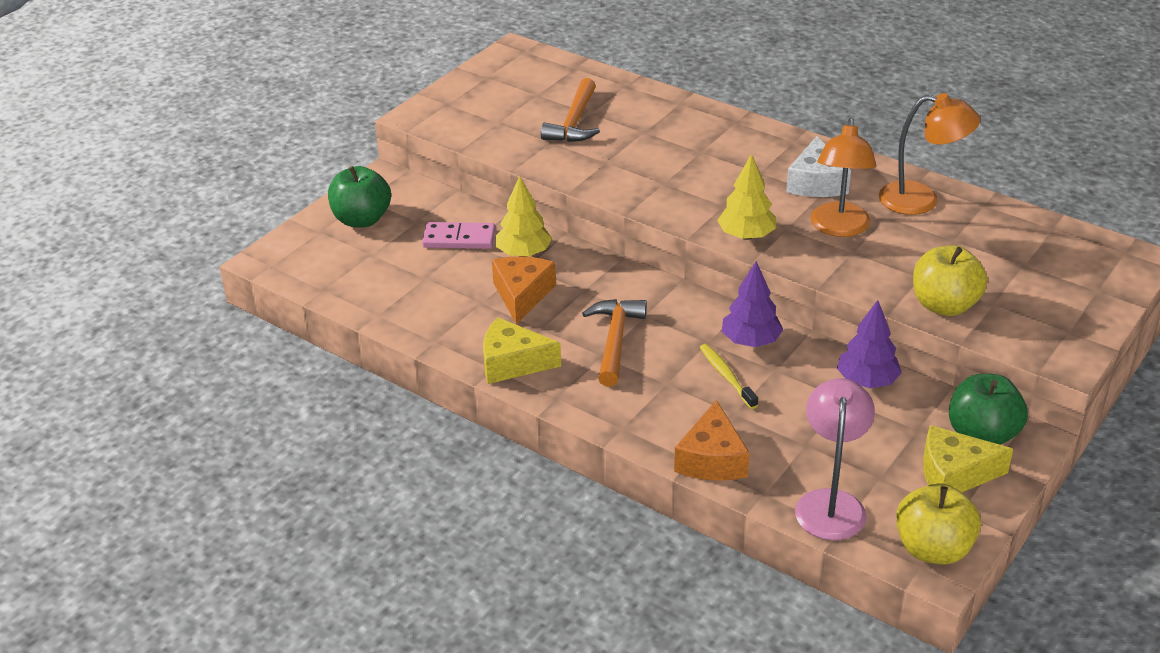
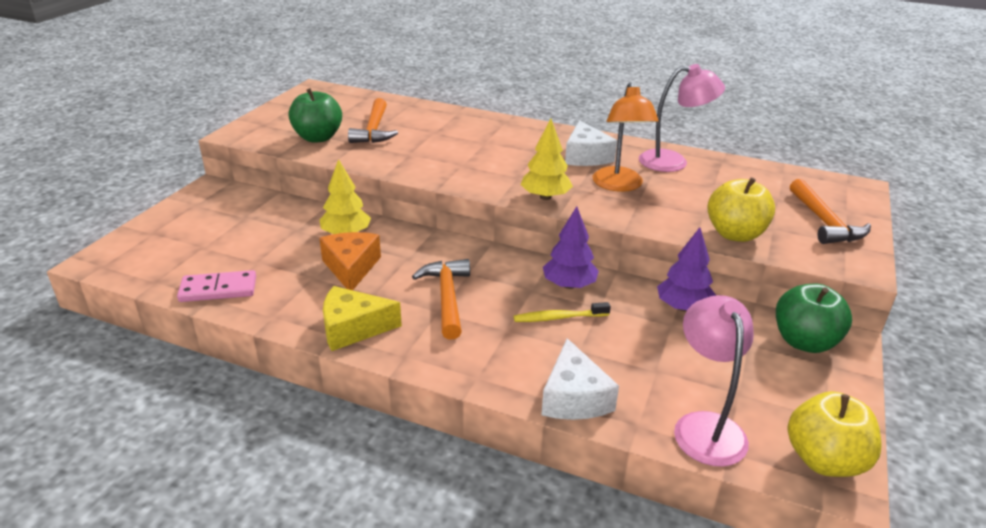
camera: 15 degrees left, 5 degrees down
green apple [328,166,391,227] -> green apple moved to [289,88,342,142]
pink domino [422,222,495,249] -> pink domino moved to [177,270,256,302]
orange cheese [674,400,750,481] -> white cheese [541,338,619,420]
yellow toothbrush [700,344,758,409] -> yellow toothbrush turned 60 degrees counterclockwise [514,302,611,322]
orange lamp [879,93,980,215] -> pink lamp [639,64,725,172]
yellow cheese [923,425,1013,492] -> none
none -> orange hammer [790,179,871,244]

